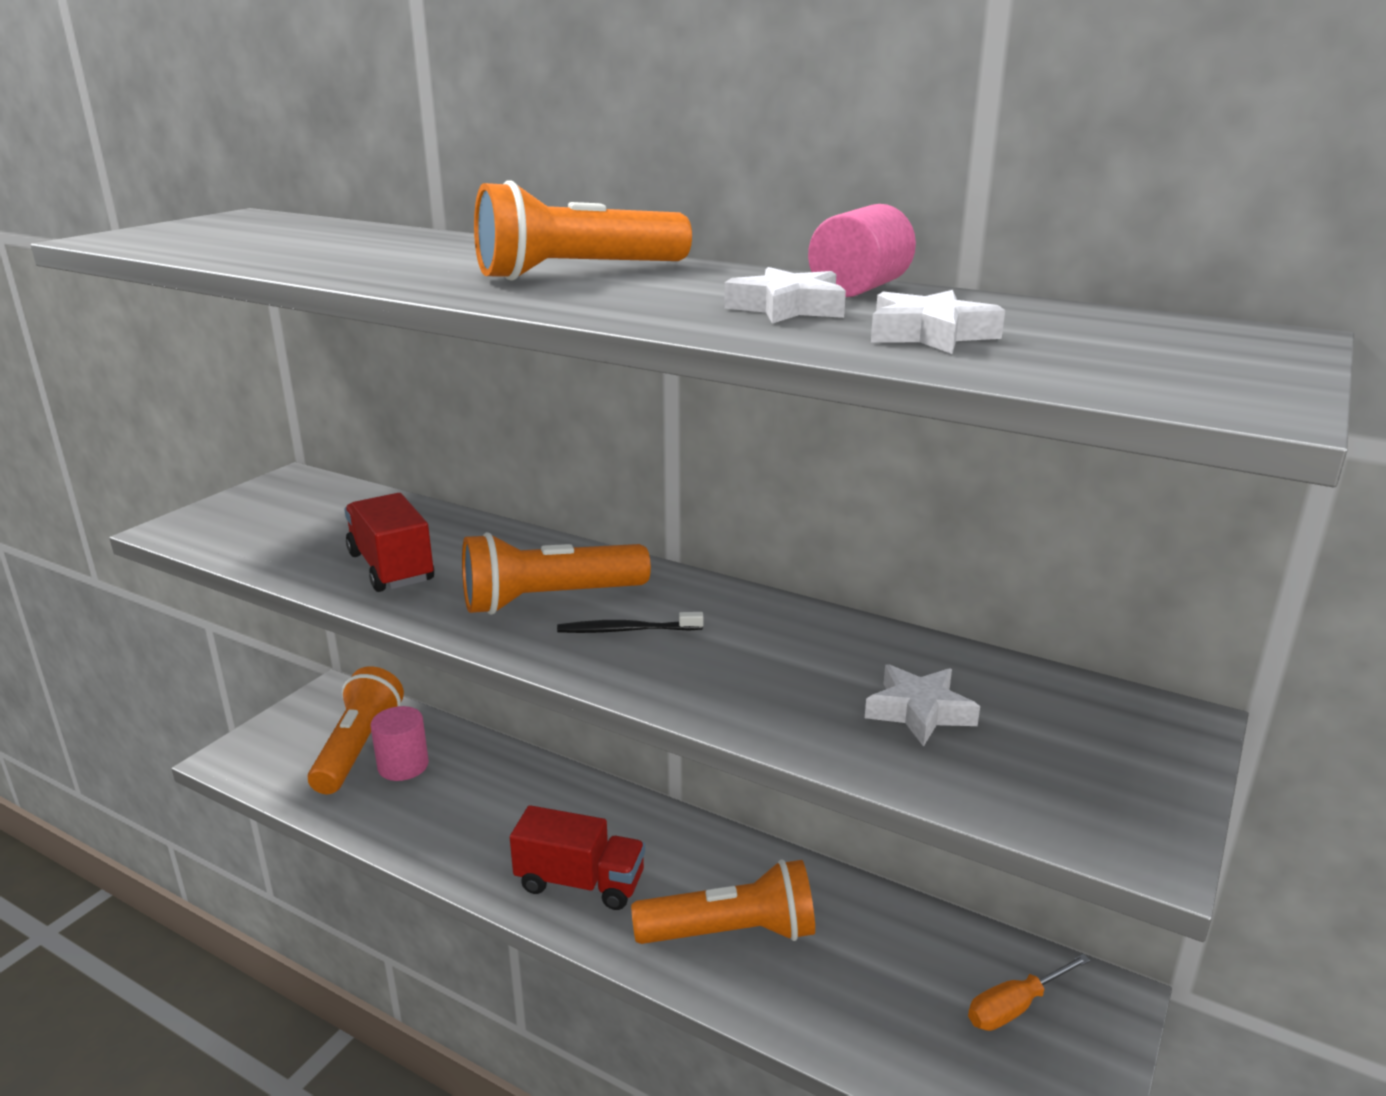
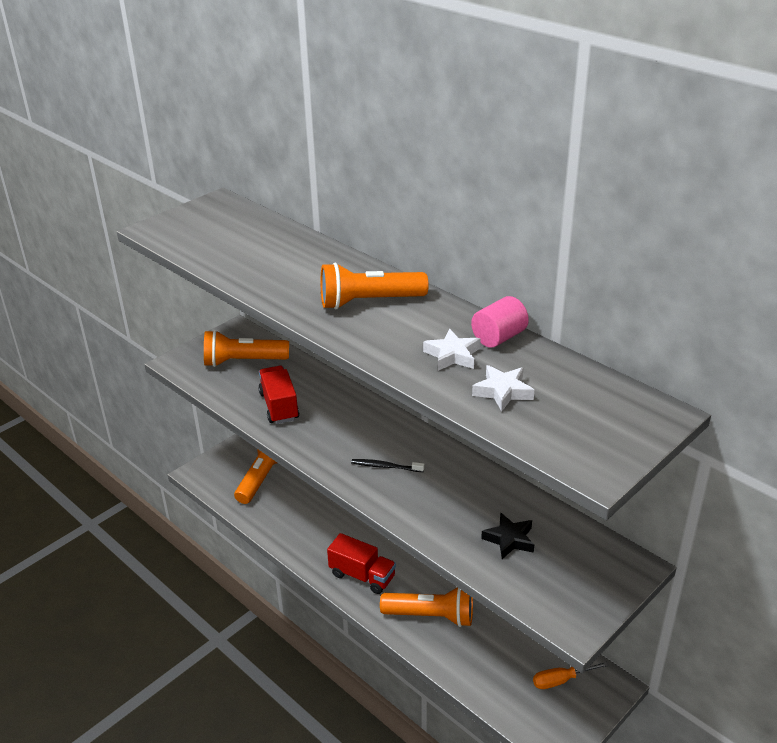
camera: 15 degrees right, 10 degrees up
pink cylinder [370,706,429,781] -> none
orange flashlight [462,532,651,615] -> orange flashlight moved to [204,330,289,367]
white star [865,664,980,747] -> black star [481,512,534,559]

